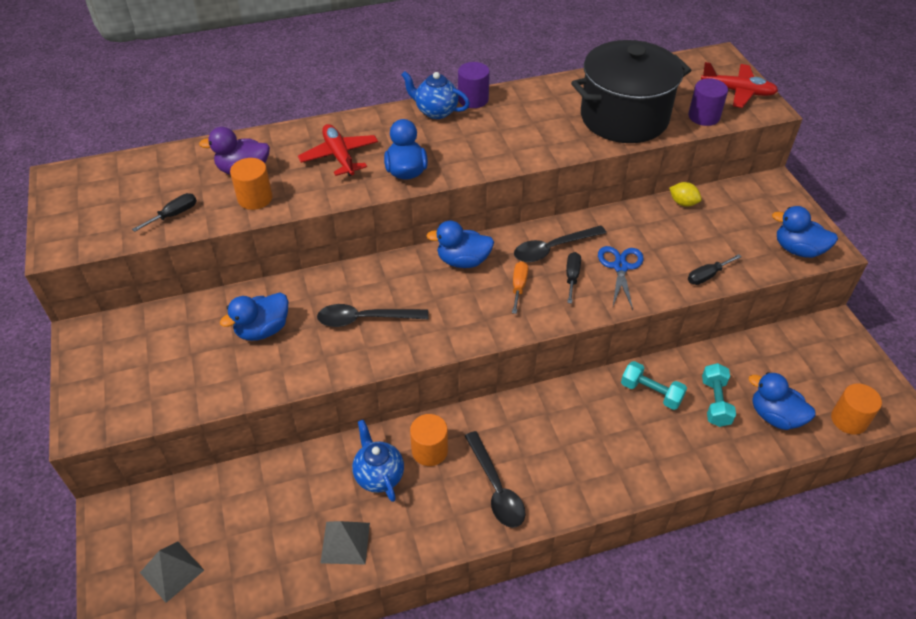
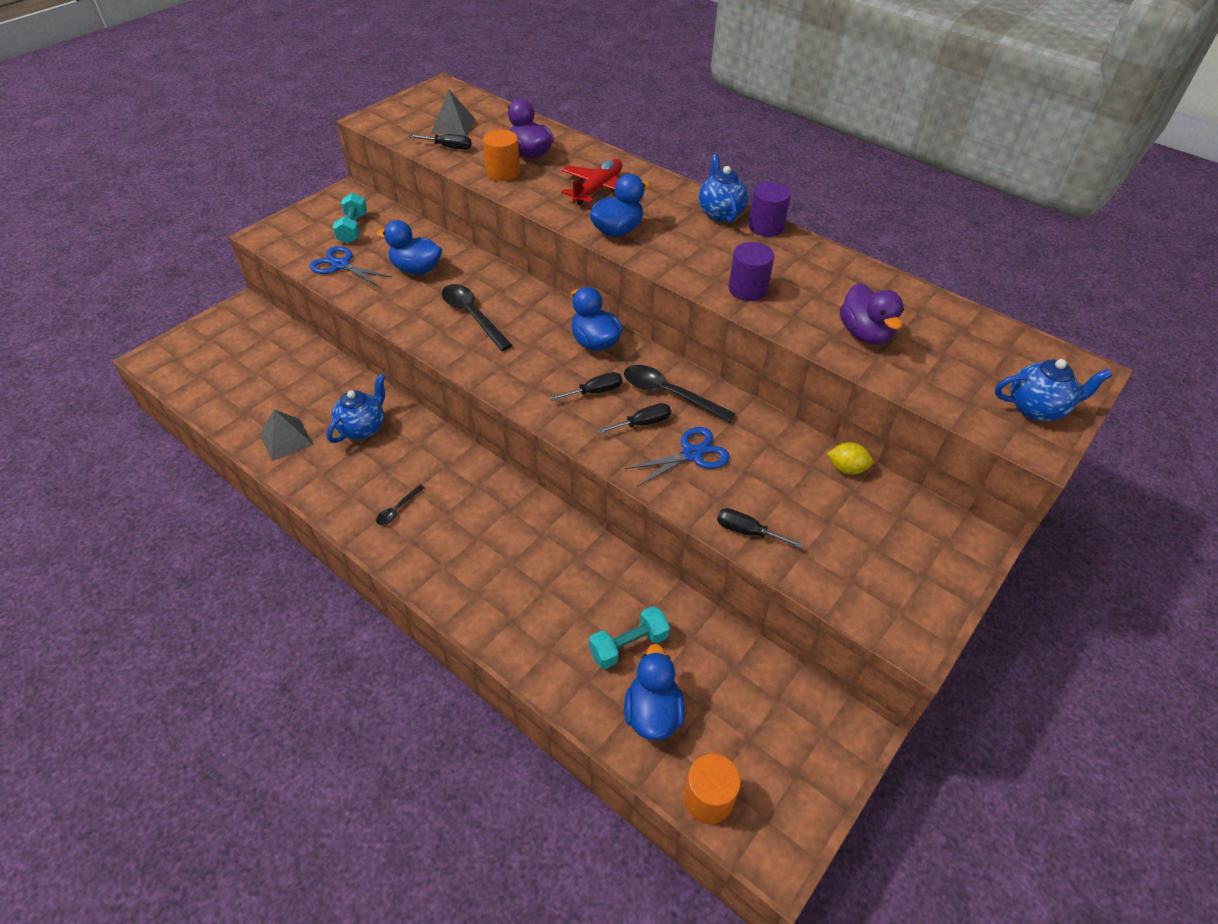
camera: 55 degrees right, 0 degrees up
grey pyramid [140,542,204,603] -> grey pyramid moved to [431,89,475,136]
orange cylinder [410,414,448,466] -> none
black spoon [465,431,526,528] -> black spoon [376,485,424,525], size x0.51
orange screwdriver [512,261,528,314] -> black screwdriver [550,372,622,401]
black pot [571,40,691,143] -> purple duck [840,283,904,345]
turquoise dumbbell [621,361,687,410] -> turquoise dumbbell moved to [333,193,367,244]
yellow lemon [669,182,702,207] -> yellow lemon turned 75 degrees counterclockwise [826,442,873,474]
purple cylinder [688,78,728,126] -> purple cylinder moved to [728,242,774,301]
red plane [701,62,778,108] -> blue teapot [995,359,1113,421]
blue duck [772,206,838,258] -> none
none -> blue scissors [309,246,392,287]

